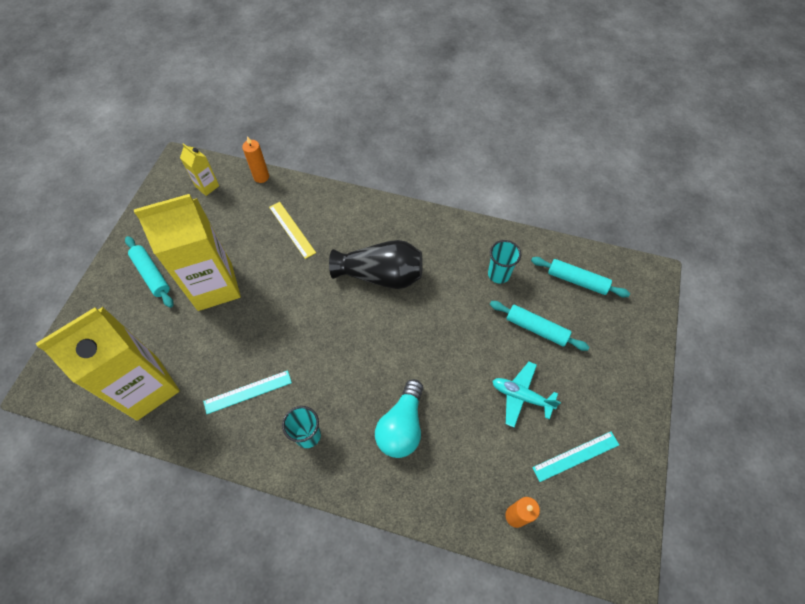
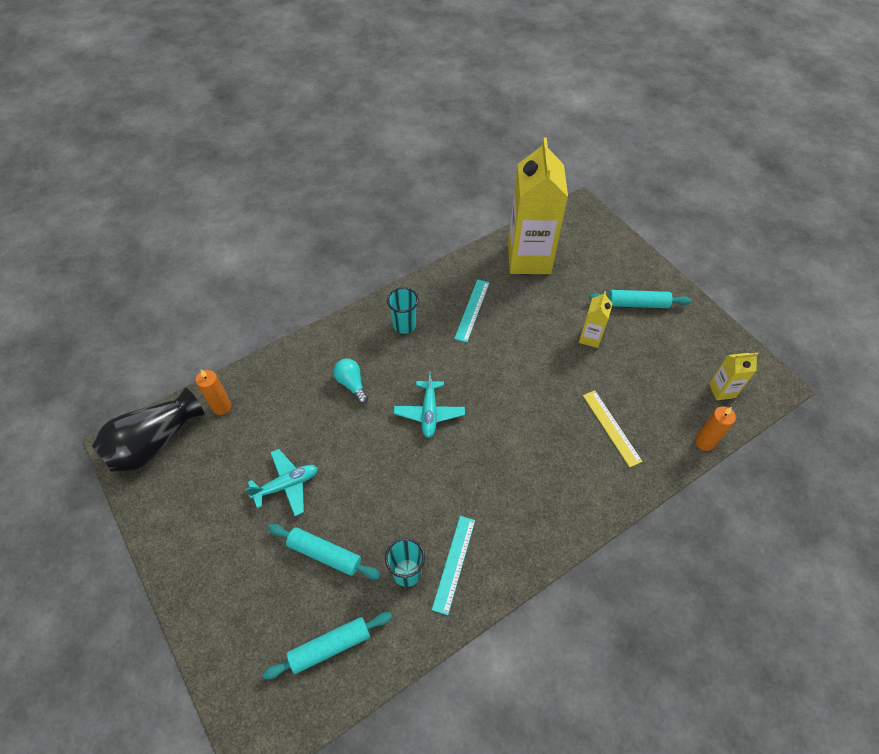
camera: 130 degrees right, 5 degrees down
yellow carton [134,194,241,311] -> yellow carton [579,291,613,348], size x0.44
yellow ruler [269,202,316,259] -> yellow ruler turned 60 degrees clockwise [583,390,643,467]
black vase [329,240,423,289] -> black vase moved to [92,388,204,472]
turquoise light bulb [375,379,423,458] -> turquoise light bulb [333,359,368,404], size x0.63
turquoise rolling pin [490,301,589,351] -> turquoise rolling pin turned 45 degrees clockwise [268,524,381,580]
turquoise ruler [532,431,619,482] -> turquoise ruler moved to [432,516,475,615]
none -> turquoise plane [394,371,465,438]

